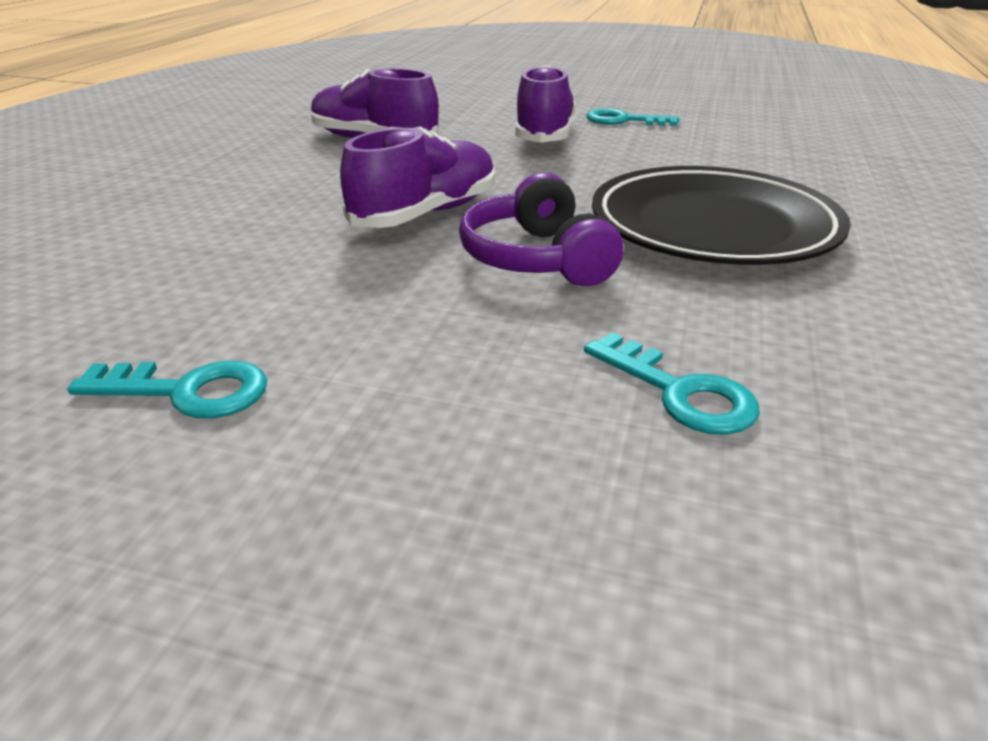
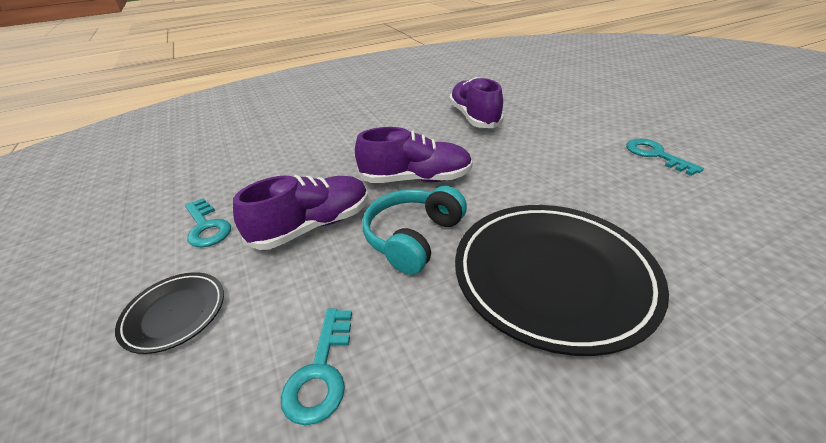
camera: 50 degrees right, 5 degrees up
purple headphones [459,172,623,286] -> turquoise headphones [362,186,467,275]
purple shoe [515,65,576,143] -> purple shoe moved to [233,175,368,250]
none -> black plate [115,272,224,354]

